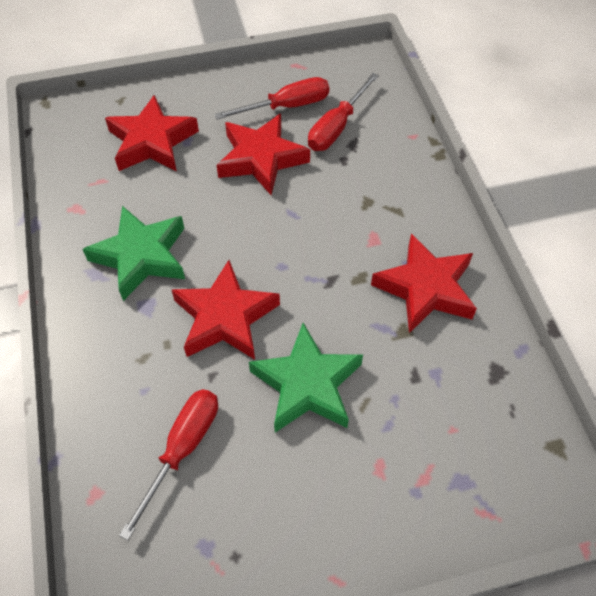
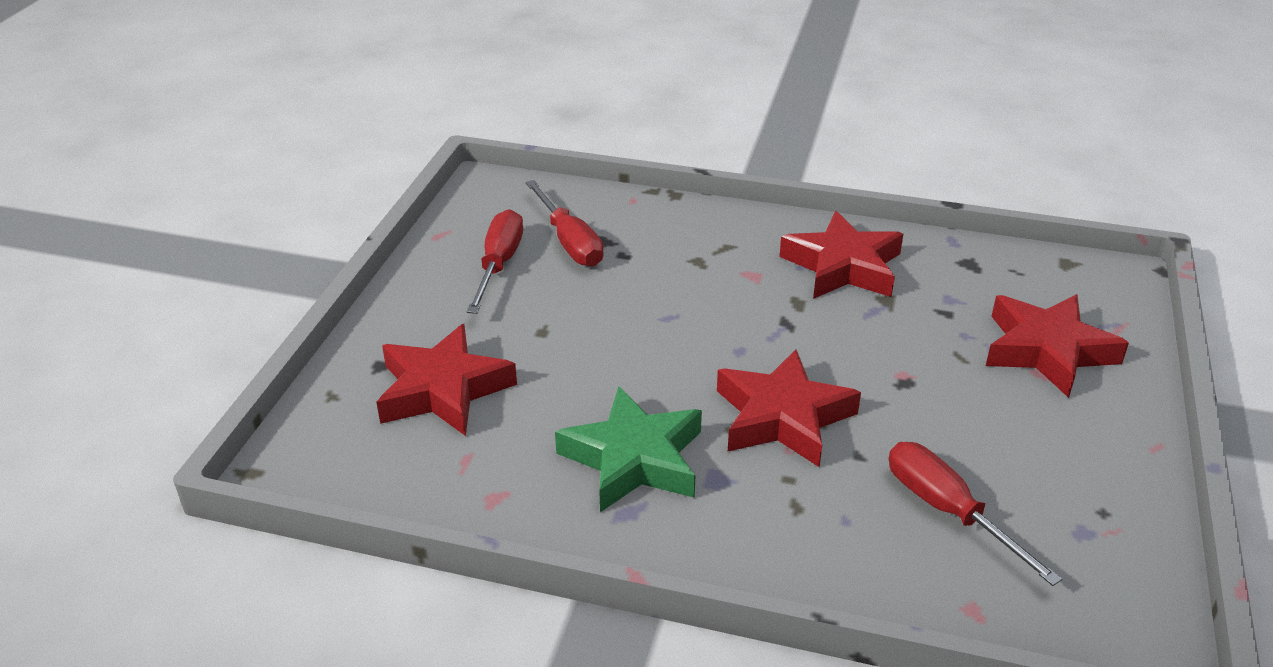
camera: 60 degrees left, 20 degrees down
red star [216,114,310,195] -> red star moved to [986,294,1129,398]
green star [249,323,363,433] -> none

